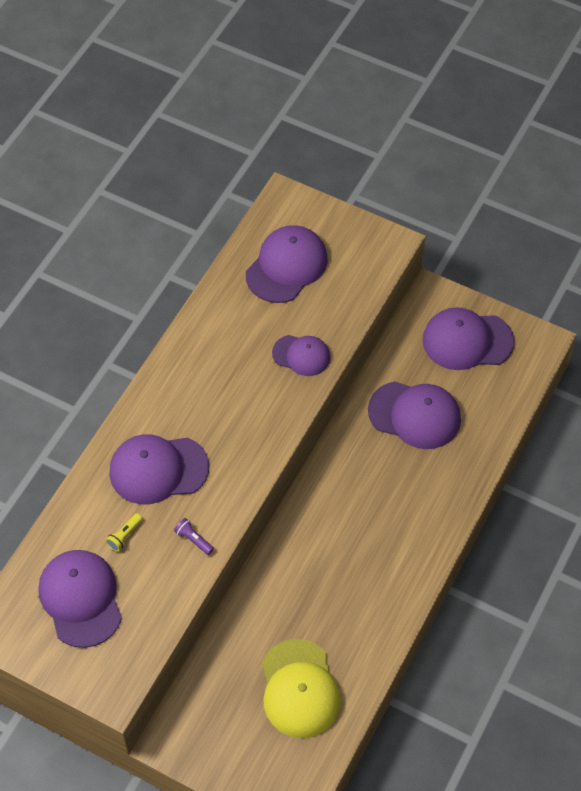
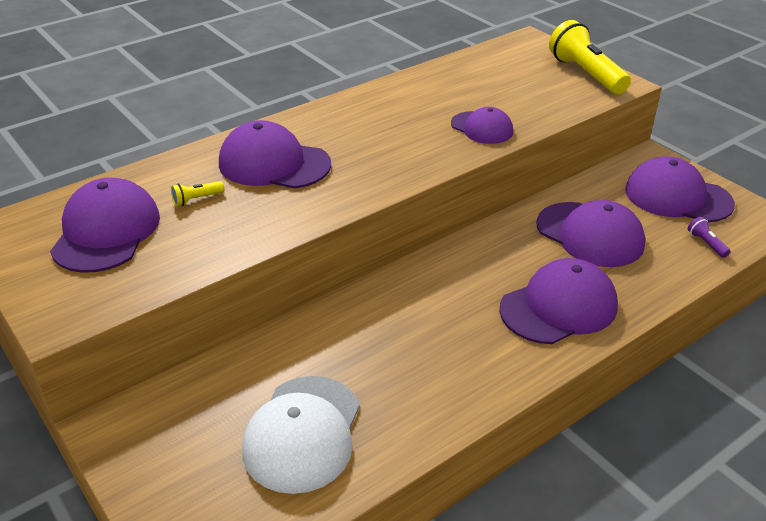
camera: 25 degrees right, 20 degrees down
purple flashlight [174,518,214,555] -> purple flashlight moved to [688,217,730,258]
purple cap [246,225,328,303] -> purple cap moved to [500,258,618,344]
yellow cap [262,639,341,738] -> white cap [242,376,360,494]
none -> yellow flashlight [549,20,631,94]

